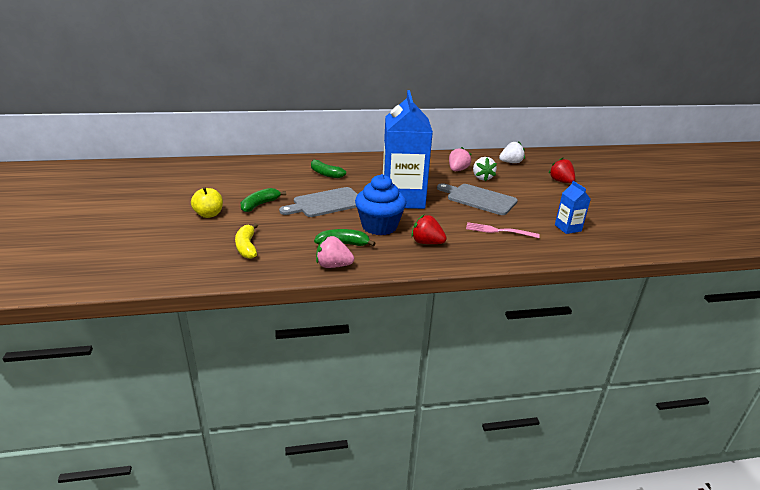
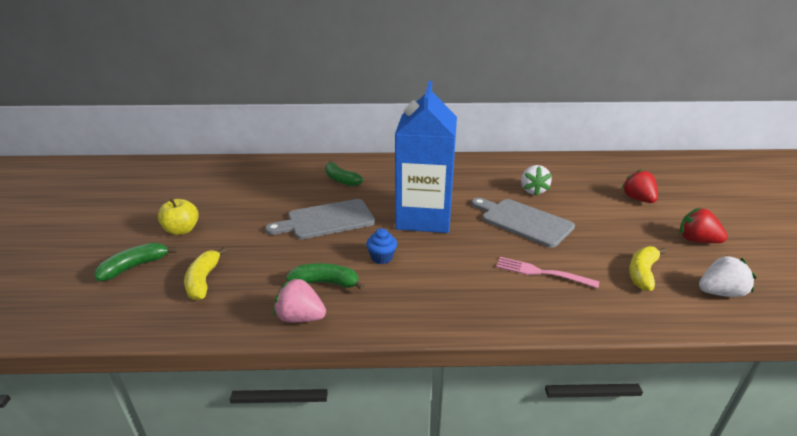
camera: 10 degrees right, 0 degrees up
green banana [241,188,286,212] -> green banana moved to [94,242,177,281]
blue cupcake [355,174,406,235] -> blue cupcake [366,228,397,264], size x0.47
red strawberry [411,215,447,244] -> red strawberry moved to [679,208,728,243]
pink strawberry [449,147,471,171] -> none
white strawberry [499,141,525,163] -> white strawberry moved to [699,255,756,297]
blue carton [555,181,591,234] -> yellow banana [629,246,667,291]

